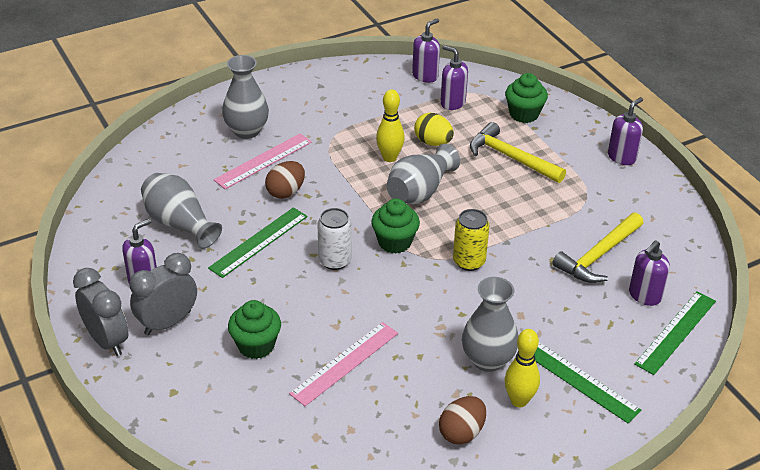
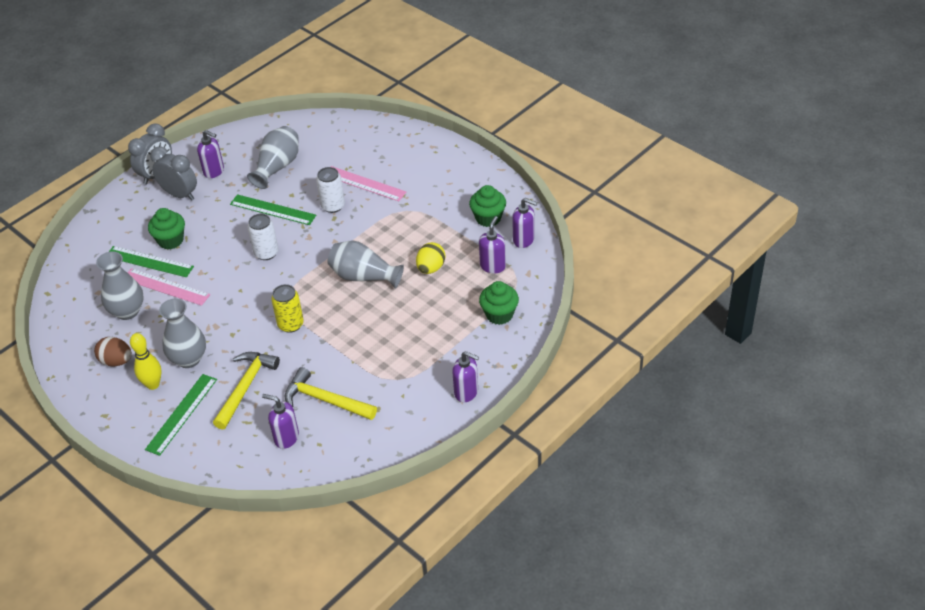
camera: 75 degrees right, 5 degrees up
grey vase [222,55,269,139] -> grey vase moved to [96,251,144,320]
brown egg [265,161,305,199] -> white can [316,167,345,213]
green cupcake [371,198,420,254] -> green cupcake moved to [469,185,506,227]
yellow bowling pin [376,89,405,162] -> none
yellow hammer [470,122,566,183] -> yellow hammer moved to [213,352,280,430]
green ruler [634,291,716,375] -> green ruler moved to [109,246,194,277]

